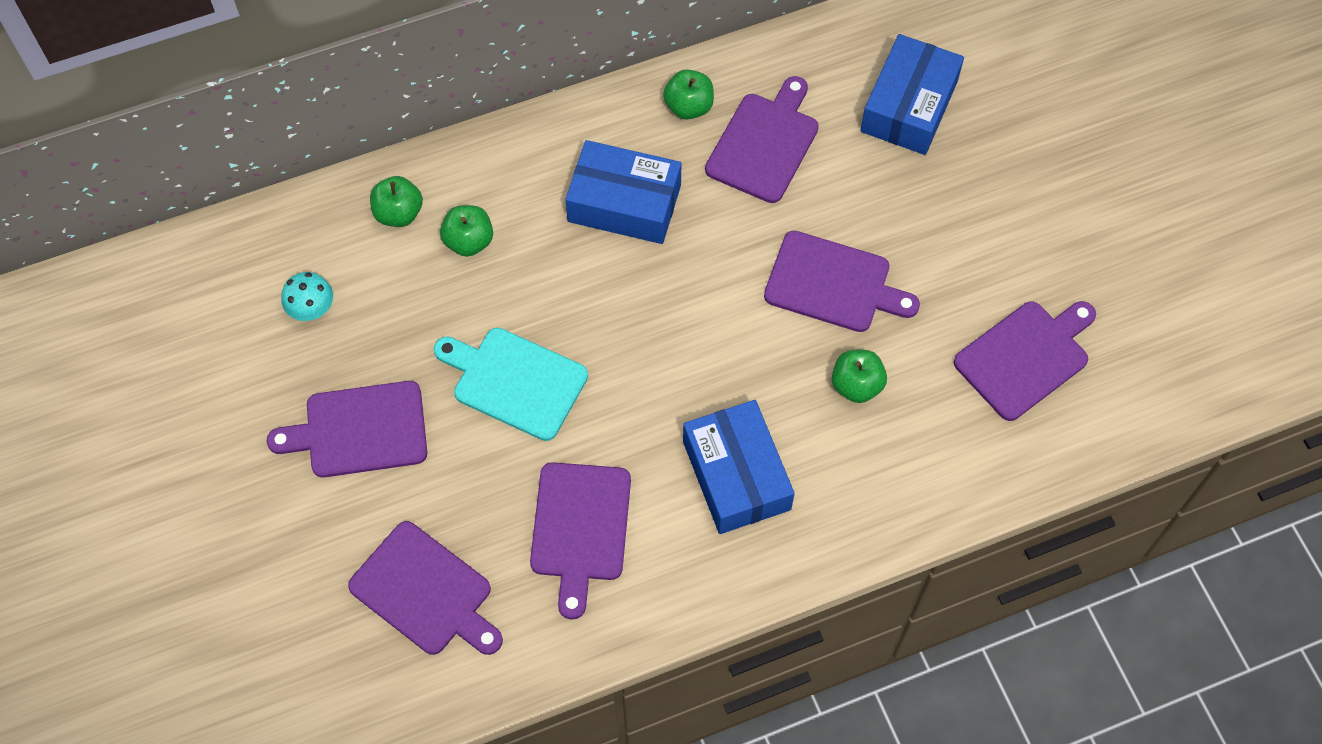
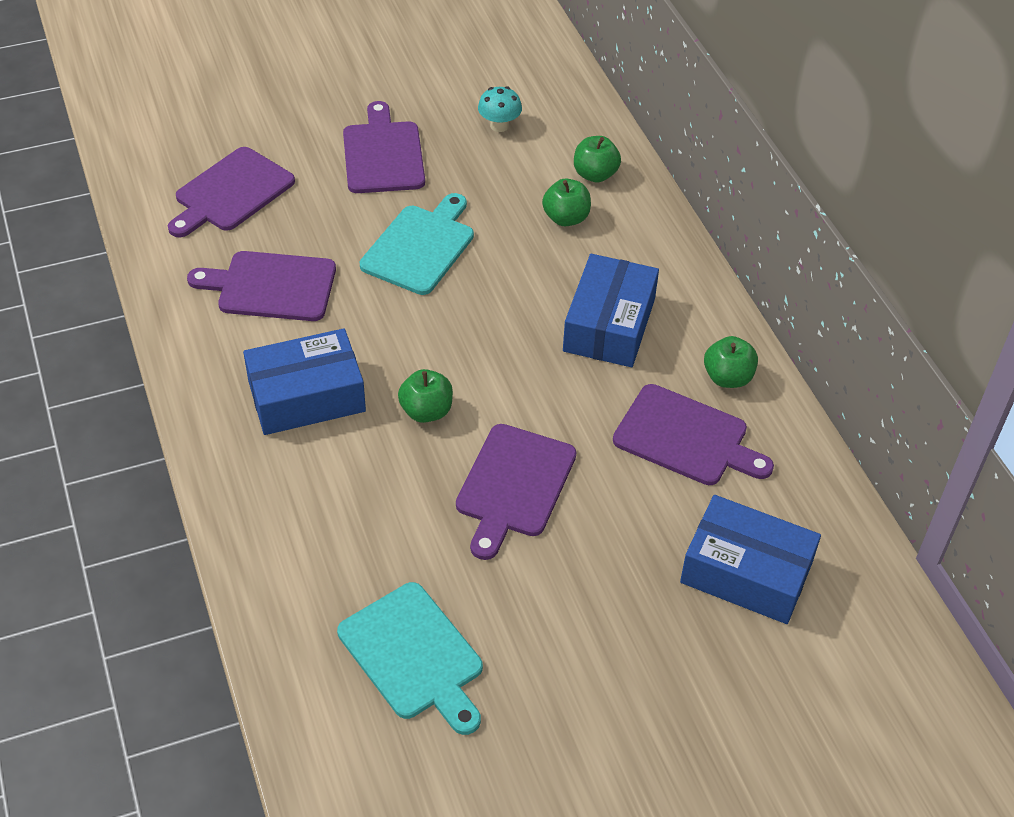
camera: 90 degrees right, 15 degrees down
green apple [832,350,887,403] -> green apple moved to [398,369,453,423]
purple cutting board [954,301,1096,421] -> turquoise cutting board [337,582,483,735]

